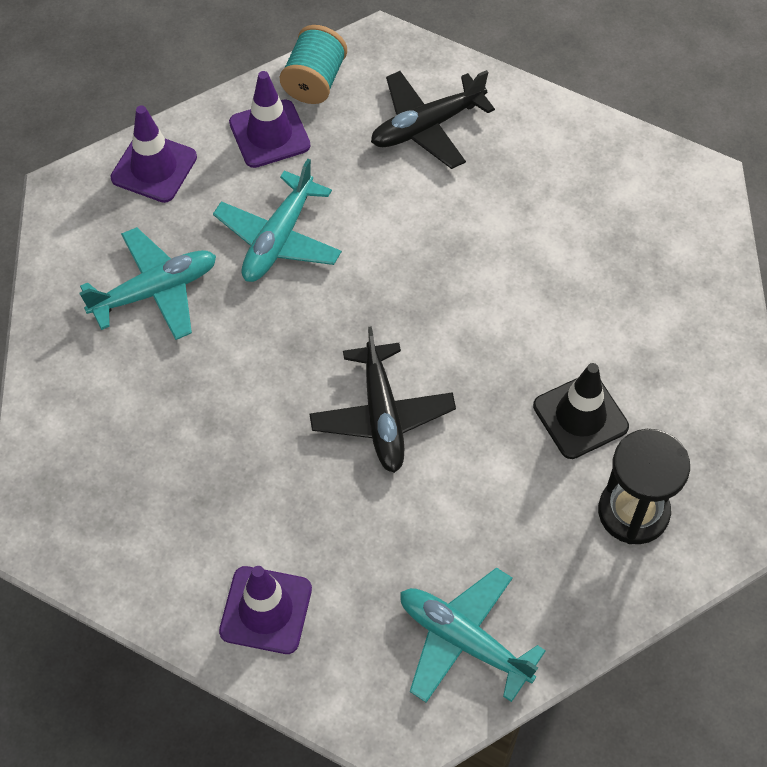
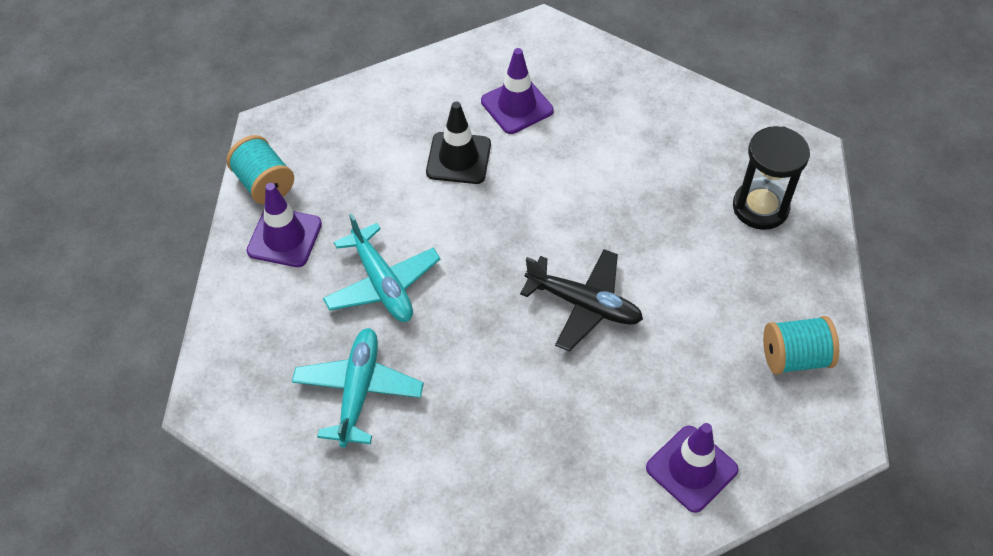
camera: 55 degrees left, 5 degrees down
purple traffic cone [111,105,197,203] -> purple traffic cone moved to [481,48,554,134]
black plane [371,70,495,169] -> none
turquoise plane [400,567,546,703] -> turquoise spool [763,316,839,375]
black traffic cone [533,363,629,459] -> black traffic cone moved to [426,102,491,184]

